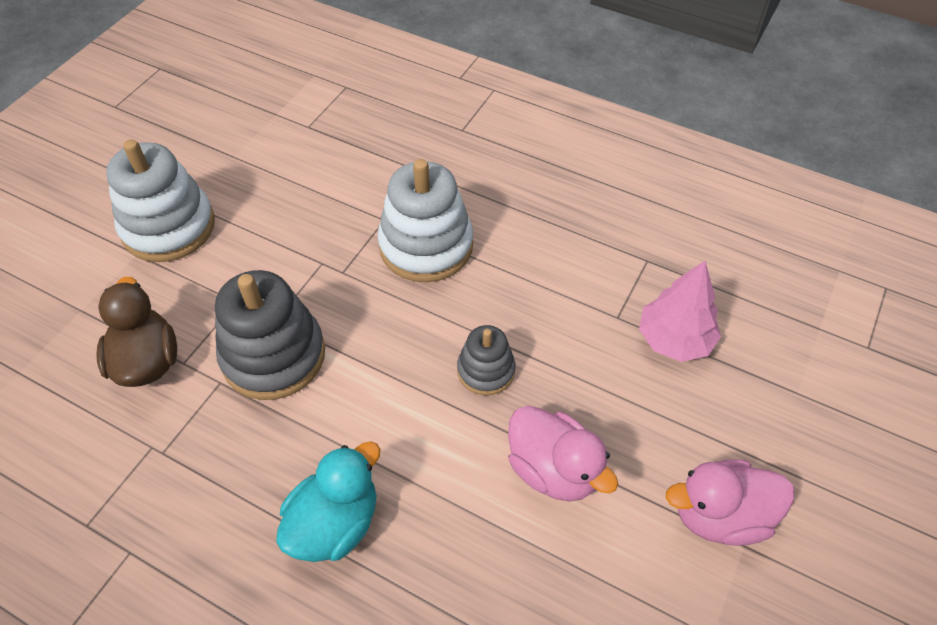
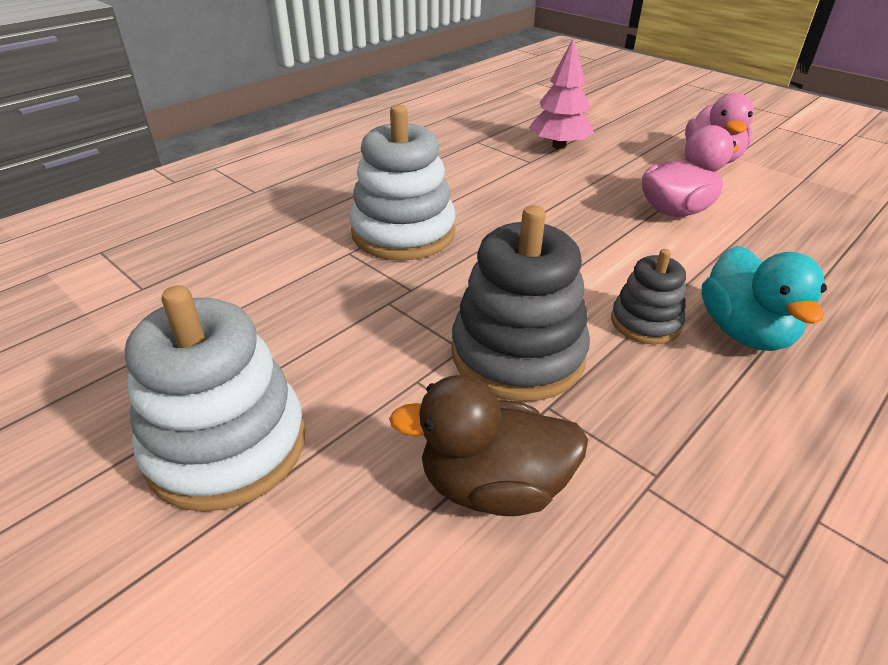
camera: 75 degrees left, 15 degrees down
turquoise duck [276,441,380,562] -> turquoise duck turned 150 degrees counterclockwise [701,246,827,351]
grey stacking toy [457,325,515,395] -> grey stacking toy moved to [611,249,686,345]

